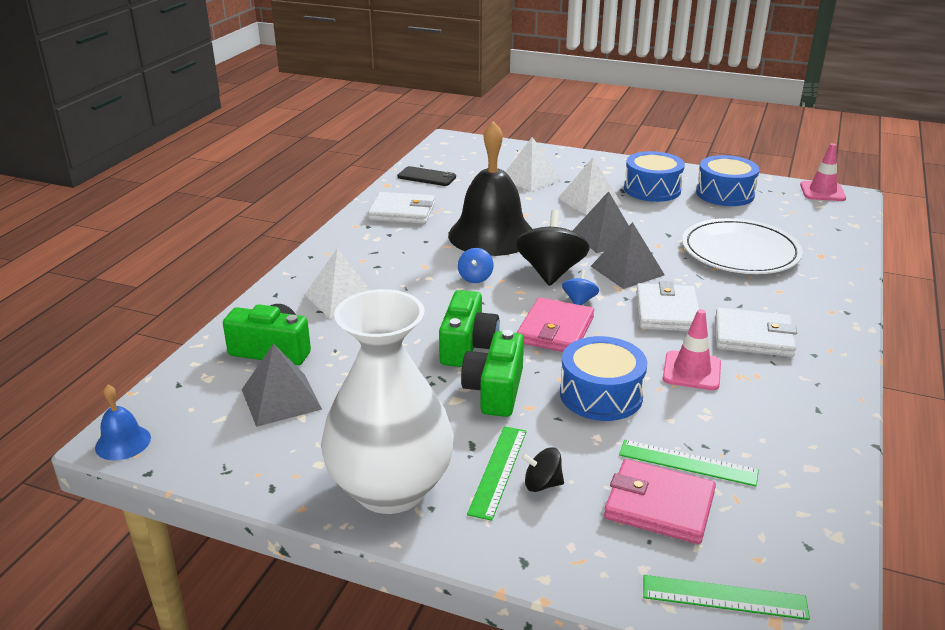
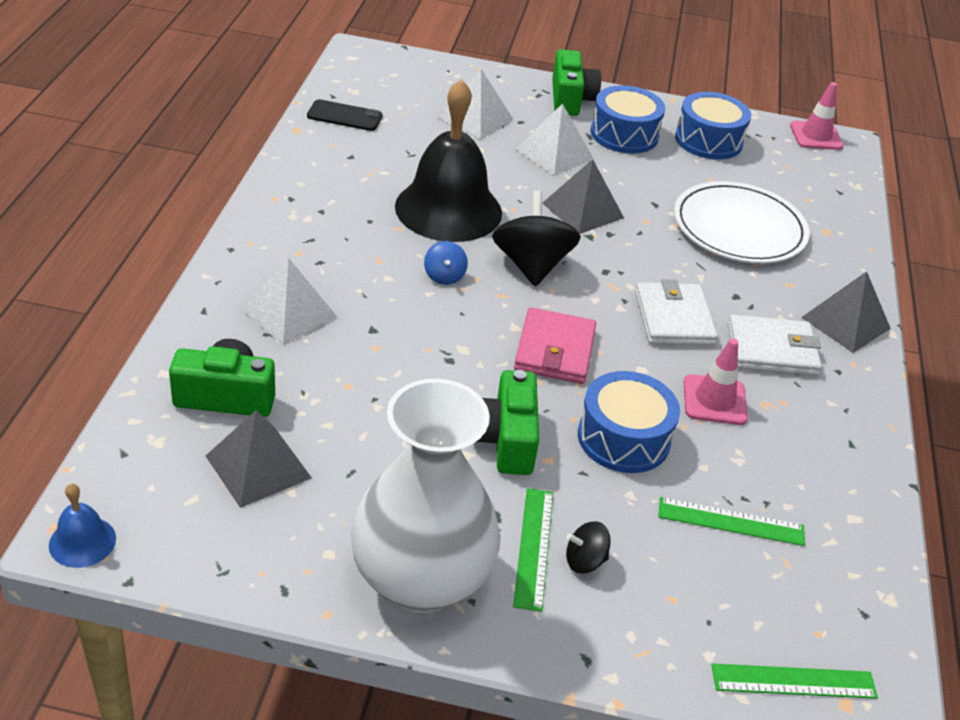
camera: 15 degrees left, 10 degrees up
white wallet [368,192,435,224] -> none
green camera [439,290,500,367] -> green camera moved to [552,49,601,116]
blue spinning top [562,269,599,305] -> none
grey pyramid [591,222,665,289] -> grey pyramid moved to [801,271,891,353]
pink wallet [604,459,716,544] -> none

